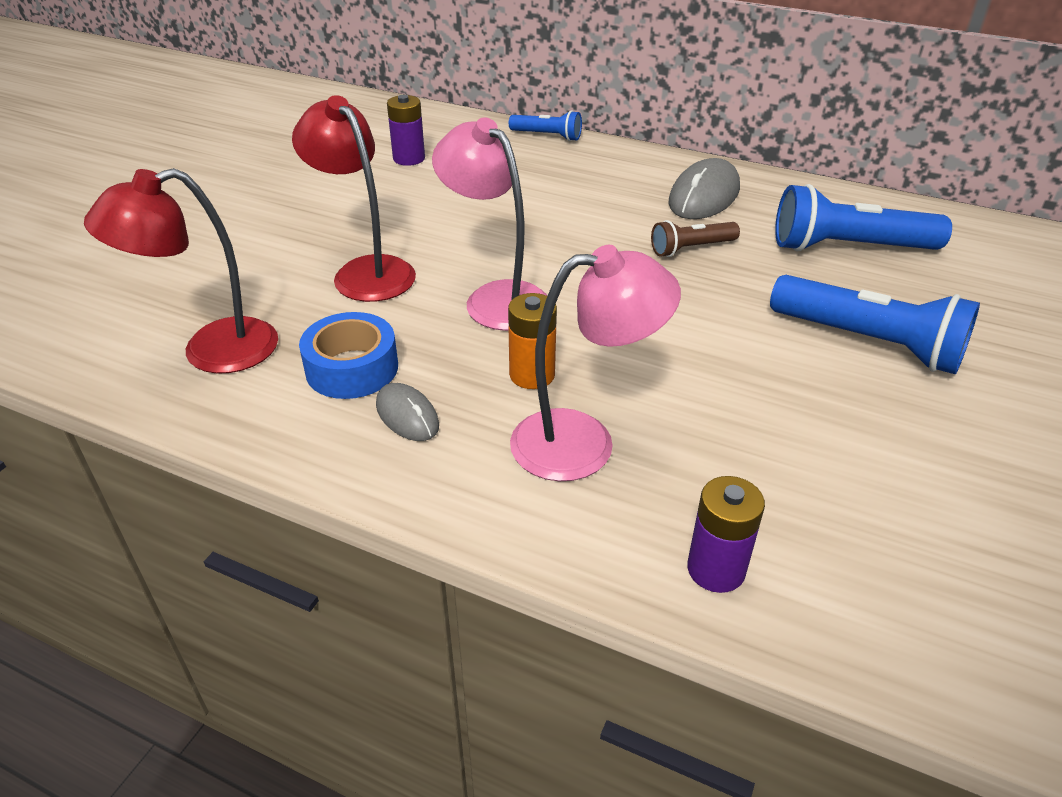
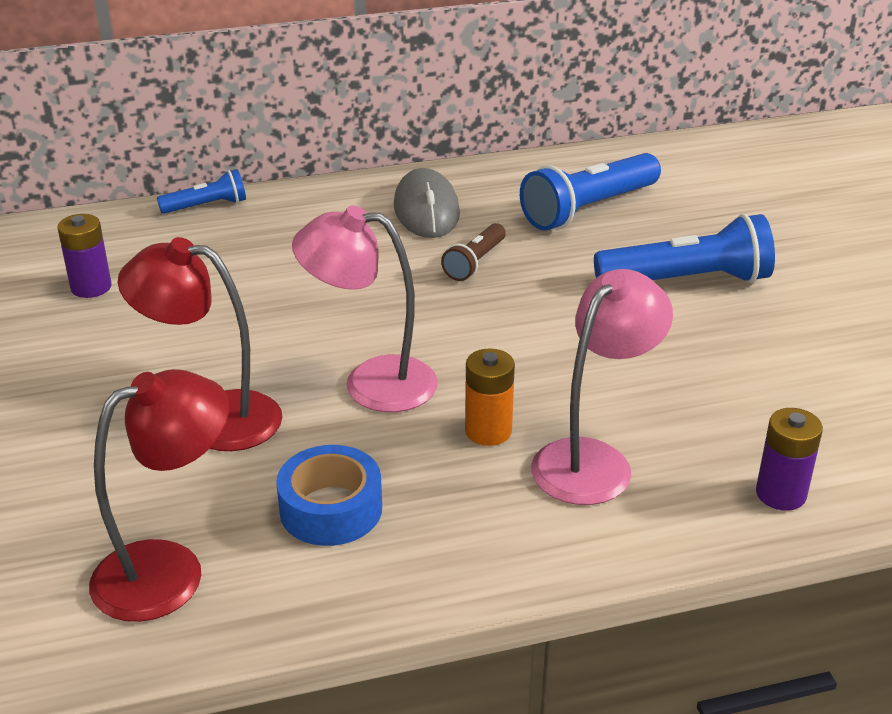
camera: 40 degrees left, 5 degrees down
red lamp [84,168,278,374] -> red lamp turned 150 degrees counterclockwise [89,369,229,622]
grey mouse [376,383,439,441] -> none

